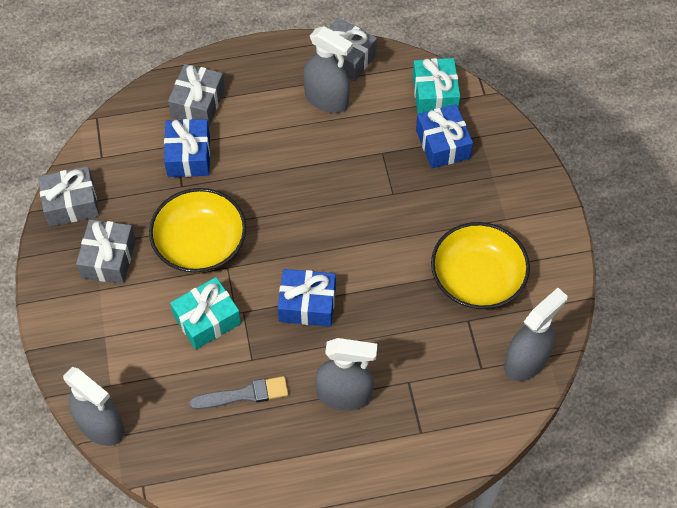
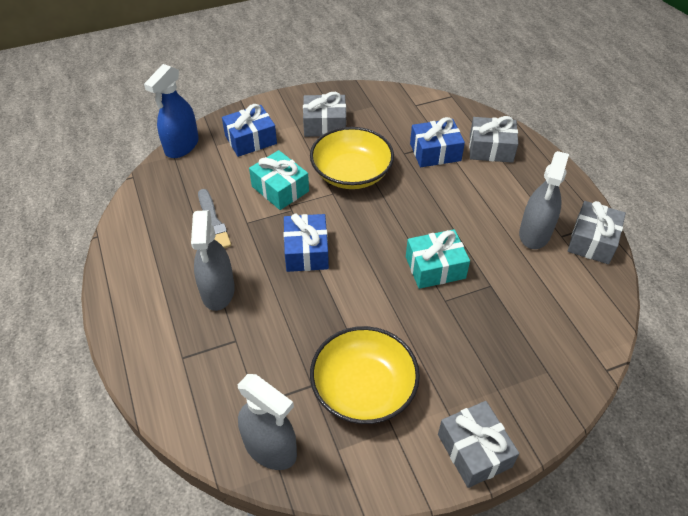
camera: 80 degrees right, 10 degrees down
grey gift [38,166,99,227] -> grey gift moved to [438,401,519,488]
grey spray bottle [63,367,124,446] -> blue spray bottle [144,64,199,158]
turquoise gift [412,58,460,114] -> turquoise gift moved to [406,229,470,289]
blue gift [416,104,473,168] -> blue gift moved to [222,104,277,157]

